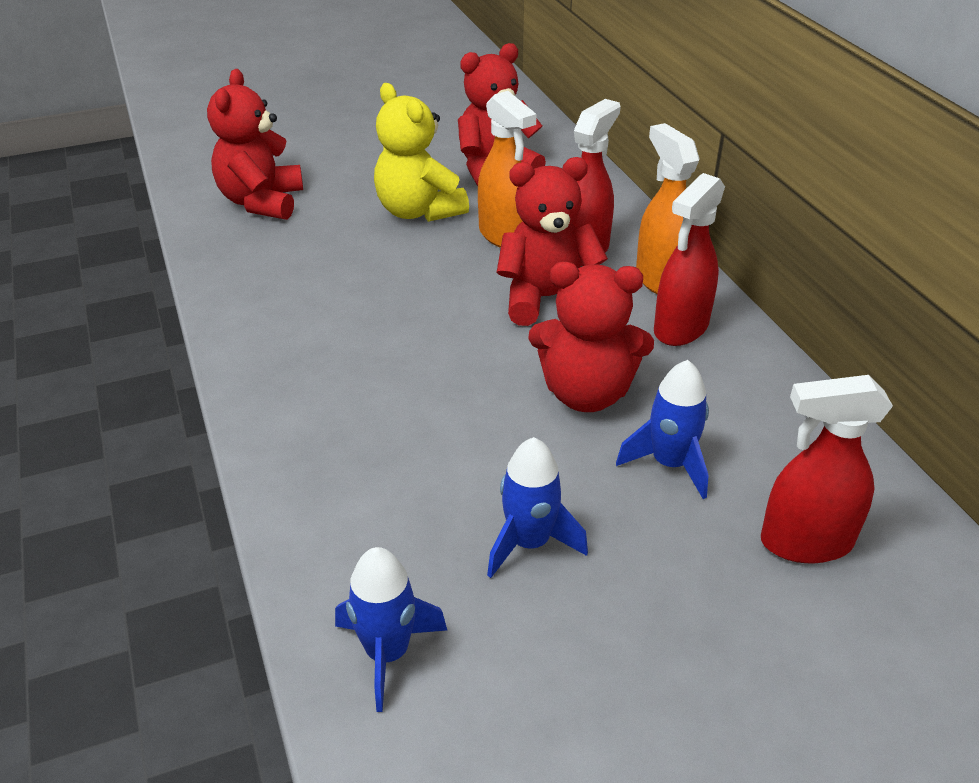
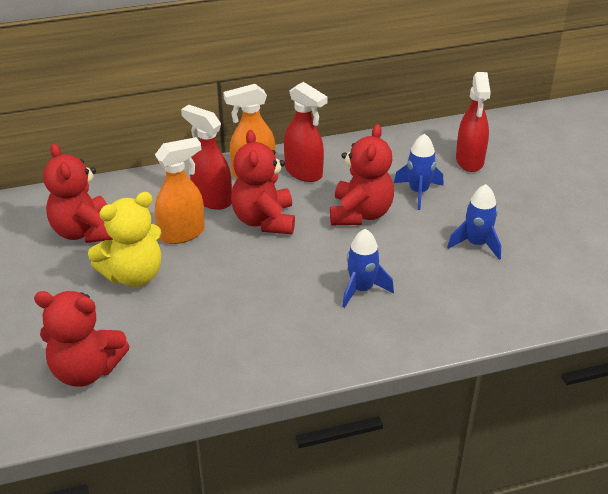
camera: 85 degrees left, 0 degrees up
blue rocket [335,547,447,712] -> blue rocket moved to [342,229,394,308]

